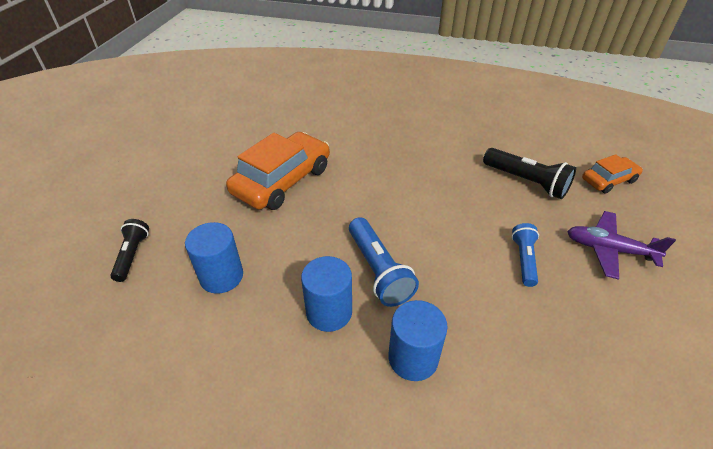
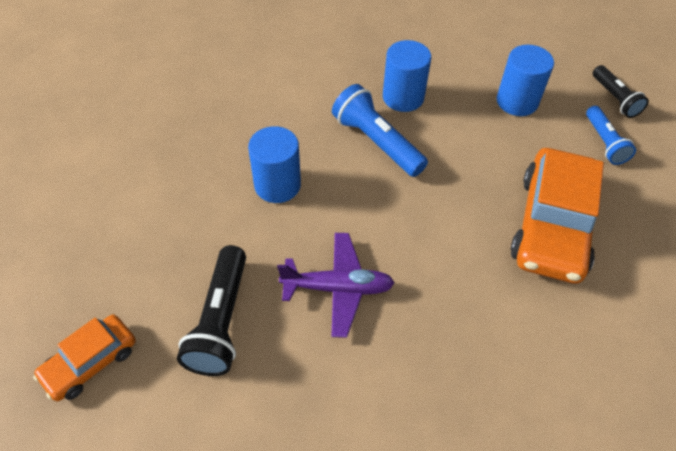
camera: 160 degrees right, 10 degrees up
blue cylinder [388,300,448,381] -> blue cylinder moved to [248,126,301,203]
black flashlight [483,148,576,199] -> black flashlight turned 105 degrees counterclockwise [177,245,246,376]
blue flashlight [511,223,539,287] -> blue flashlight moved to [586,106,636,165]
purple plane [567,211,676,280] -> purple plane moved to [277,233,395,338]

